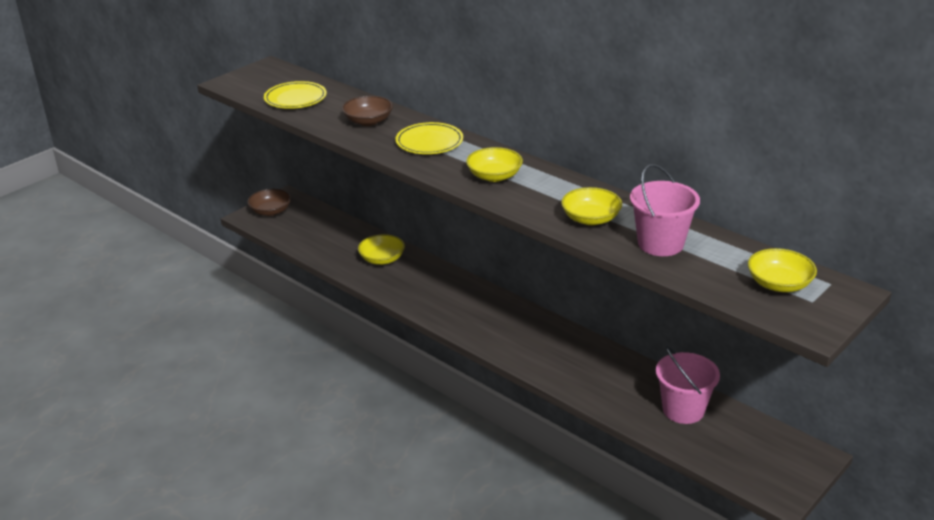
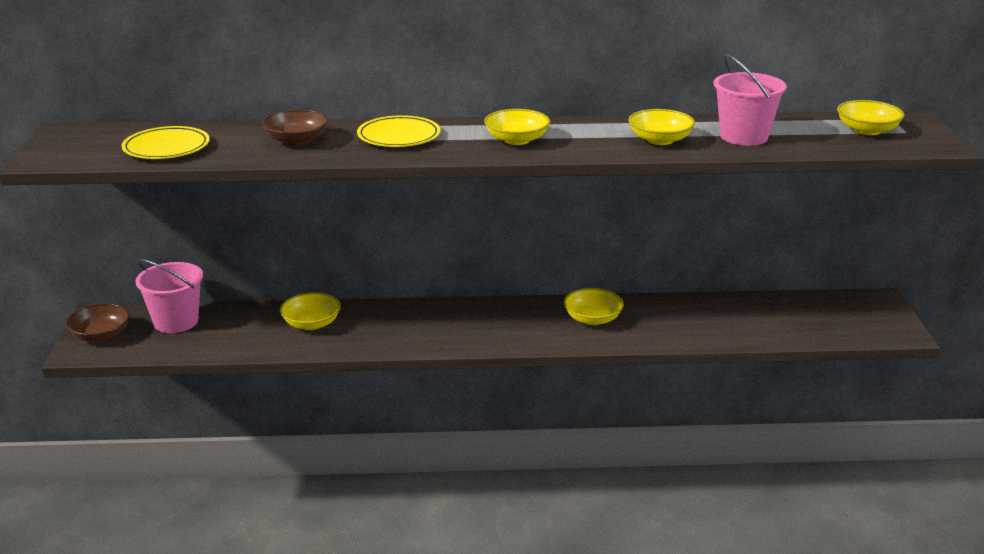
camera: 45 degrees left, 5 degrees down
pink bucket [656,346,720,424] -> pink bucket moved to [135,259,203,333]
none -> yellow bowl [564,288,624,325]

